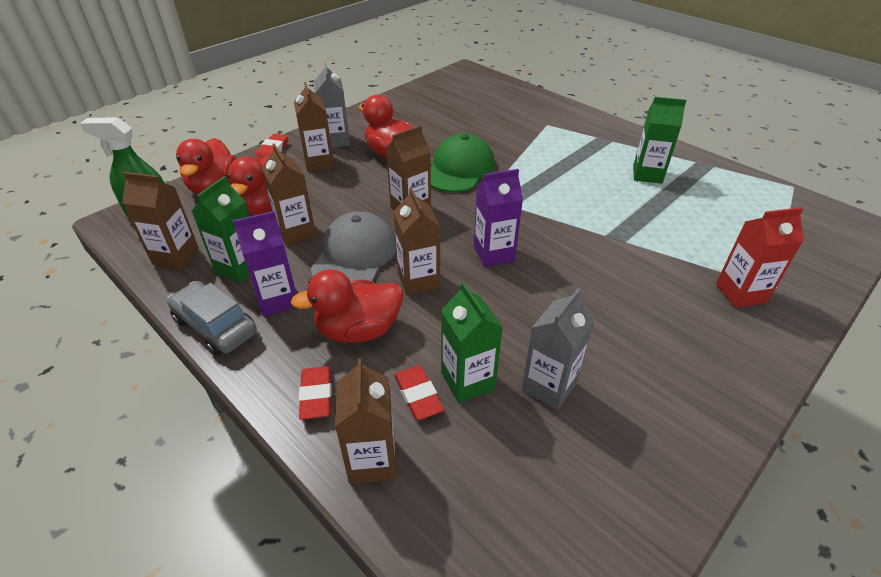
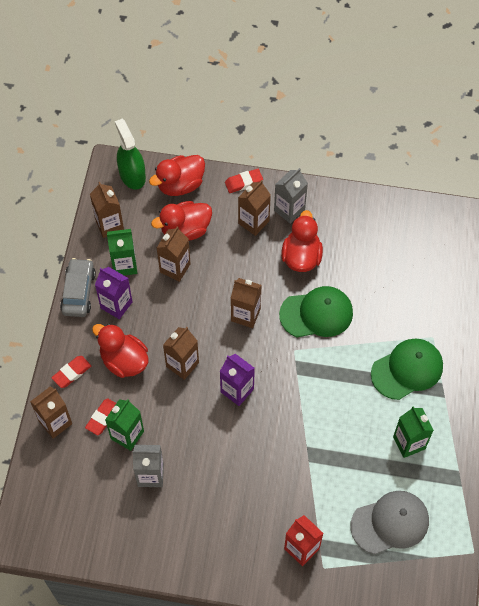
camera: 55 degrees right, 20 degrees up
grey cap [310,211,396,282] -> grey cap moved to [350,491,429,554]
none -> green cap [371,339,443,400]

